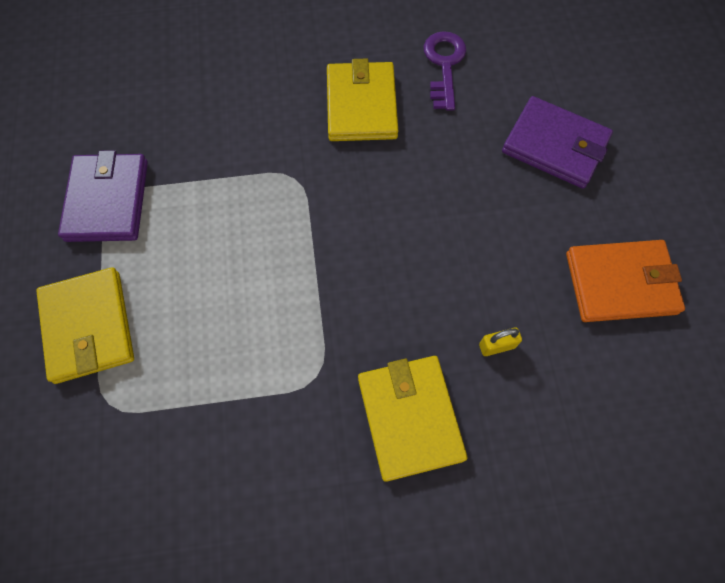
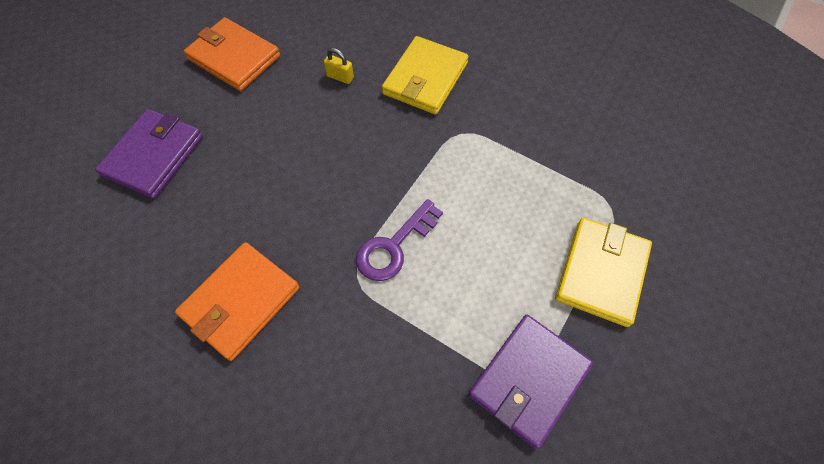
camera: 140 degrees left, 5 degrees down
yellow wallet [327,59,398,141] -> orange wallet [175,242,299,361]
purple key [424,31,466,111] -> purple key moved to [356,199,443,281]
purple wallet [502,96,613,188] -> purple wallet turned 45 degrees clockwise [95,109,203,199]

